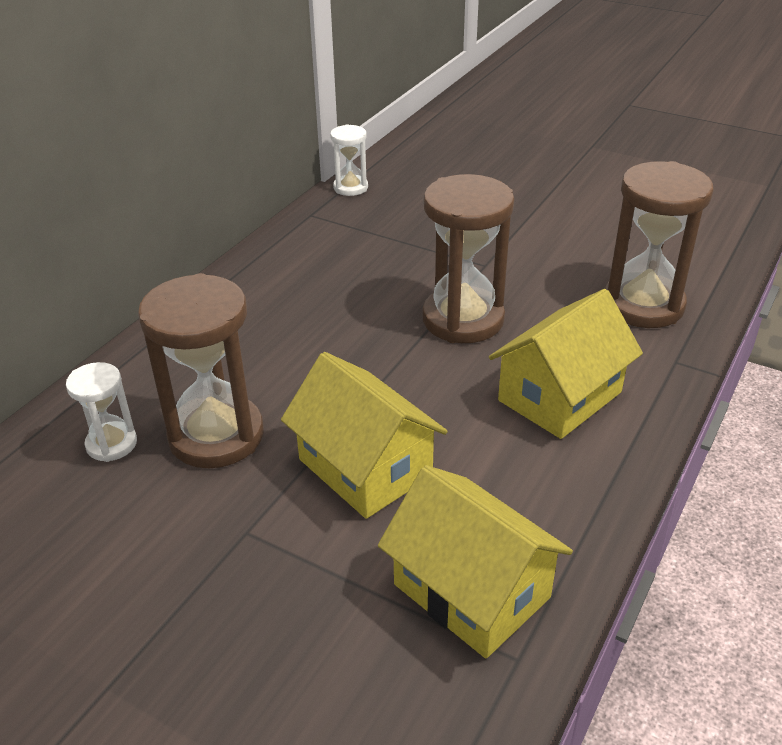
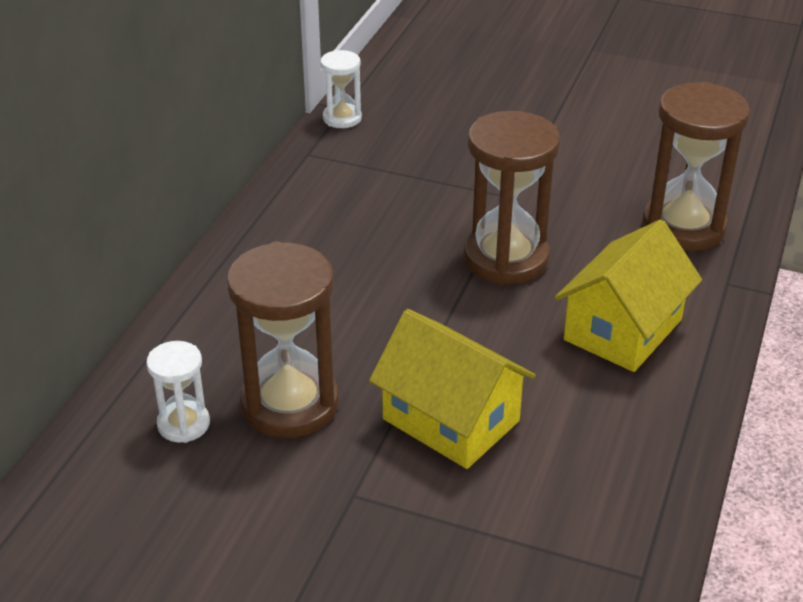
camera: 10 degrees left, 0 degrees up
yellow house [378,465,573,658] -> none

